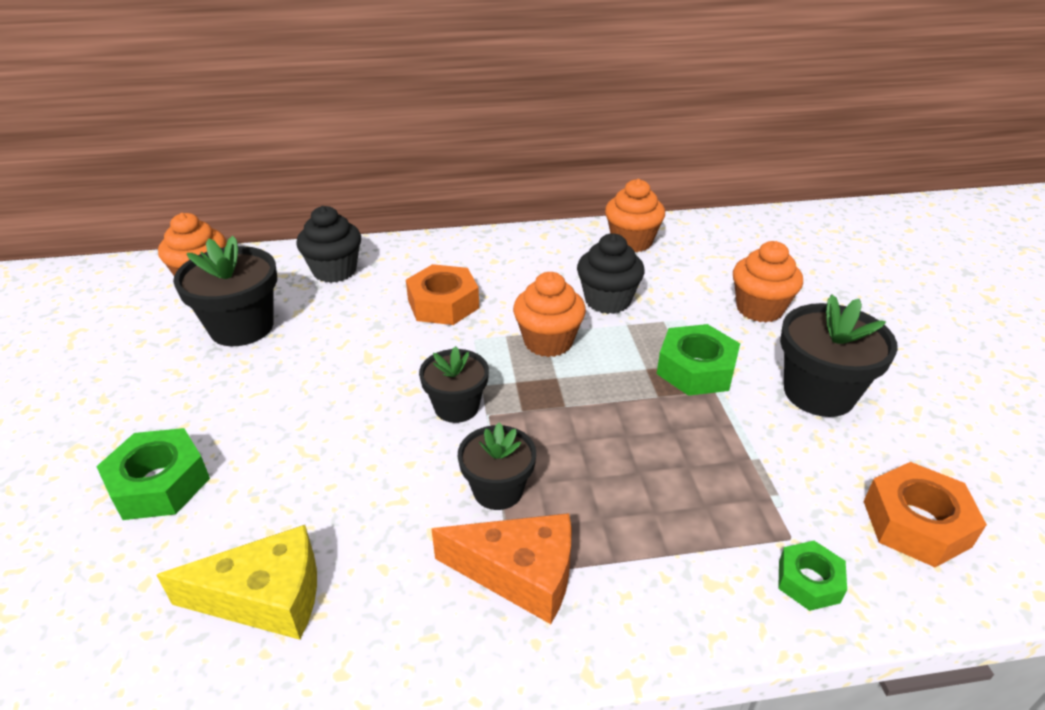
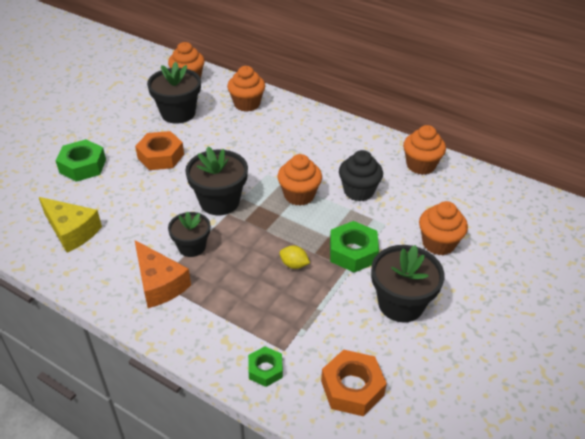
camera: 40 degrees right, 5 degrees up
black cupcake [296,206,361,283] -> orange cupcake [227,66,265,112]
orange nut [406,264,479,325] -> orange nut moved to [135,131,184,170]
black flower pot [419,346,489,423] -> black flower pot [185,147,248,215], size x1.57
none -> yellow lemon [280,246,310,269]

